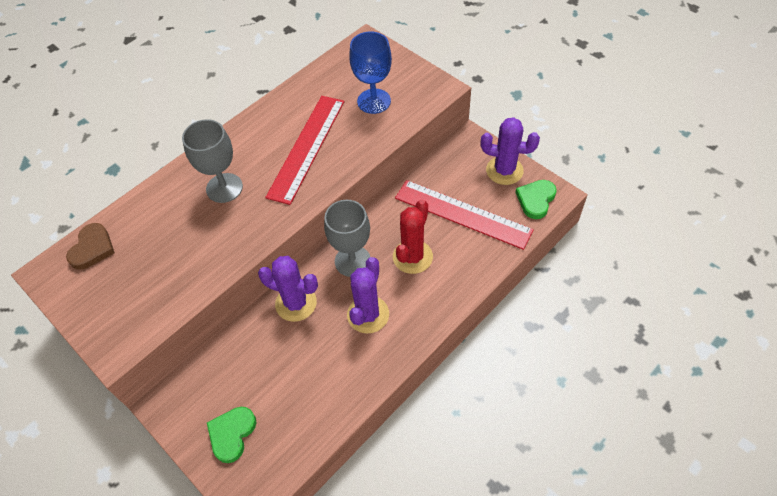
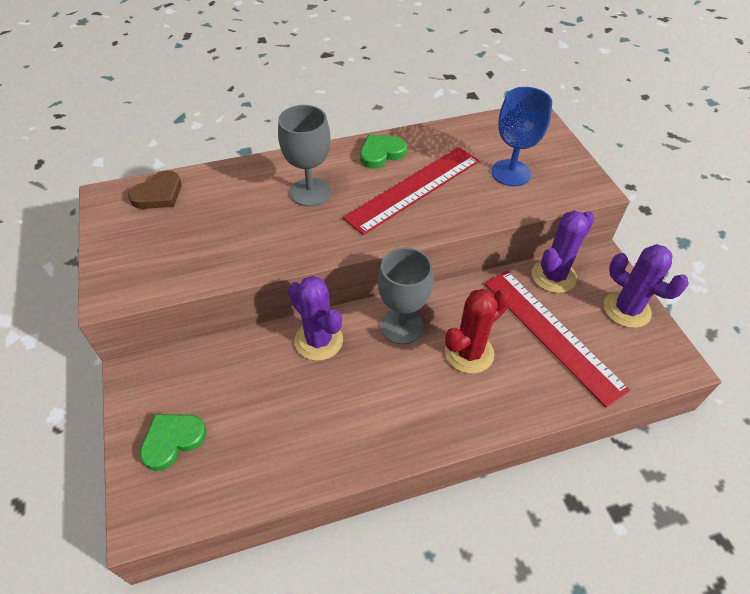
camera: 25 degrees right, 5 degrees down
purple cactus [347,257,389,334] -> purple cactus moved to [532,210,595,293]
green heart [515,180,557,219] -> green heart moved to [360,134,407,169]

